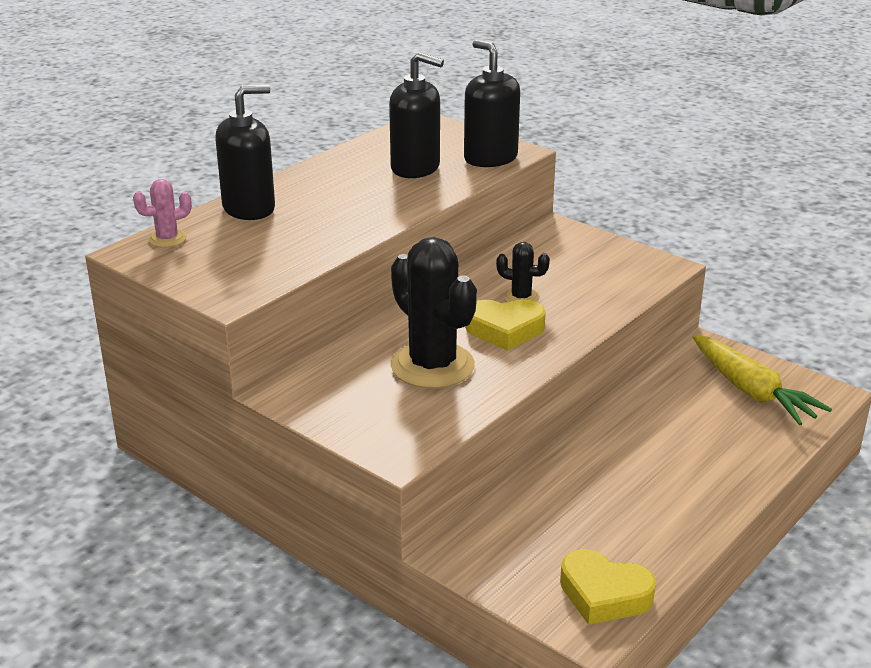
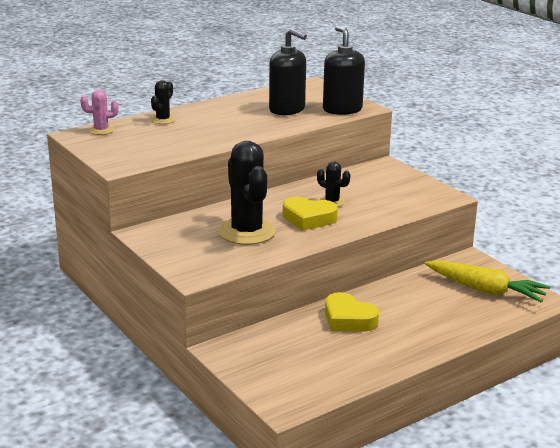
camera: 15 degrees right, 5 degrees down
black soap dispenser [215,85,275,220] -> black cactus [151,80,175,124]
yellow heart [560,549,656,625] -> yellow heart moved to [325,292,379,332]
yellow carrot [693,335,832,426] -> yellow carrot turned 45 degrees counterclockwise [425,260,550,302]

